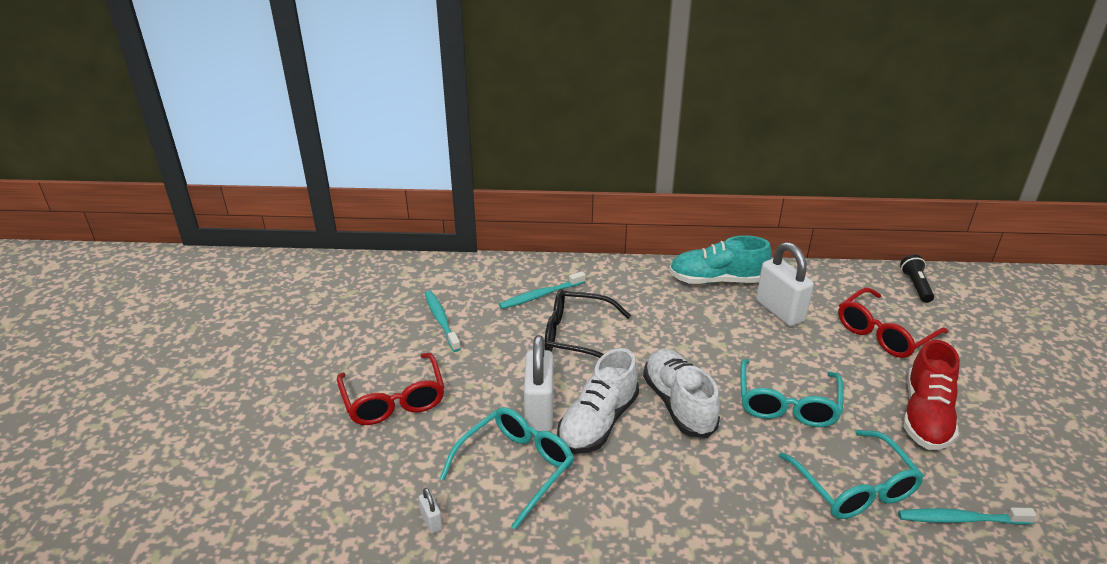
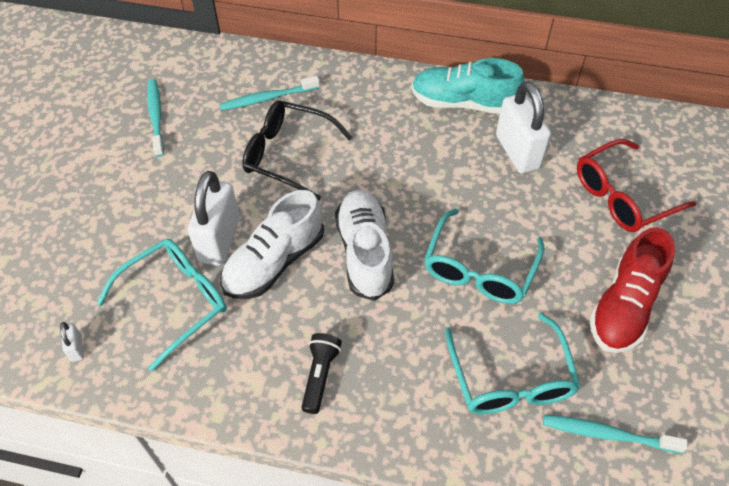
camera: 10 degrees right, 20 degrees up
red glasses [337,353,445,425] -> none
black flashlight [900,254,934,303] -> black flashlight moved to [301,333,342,414]

